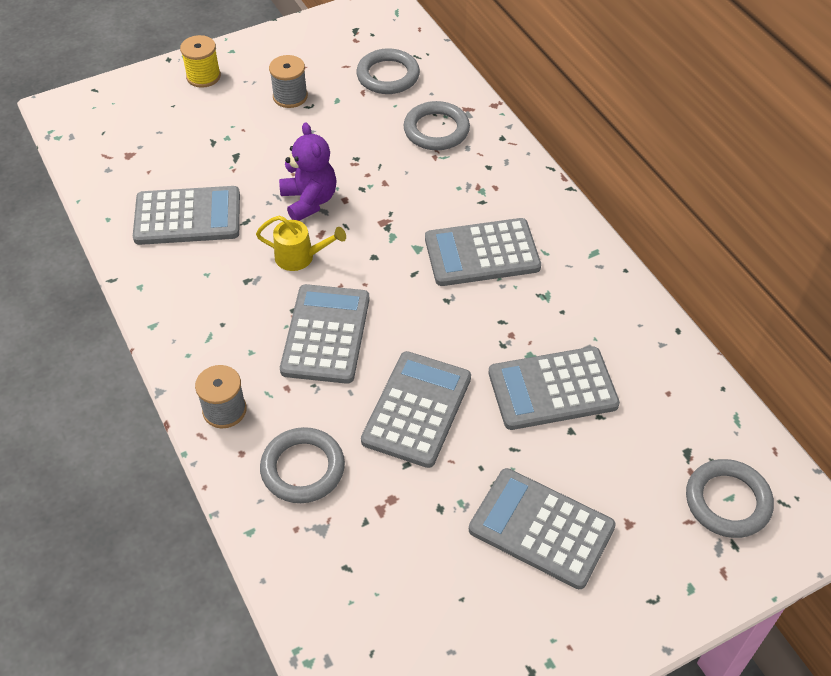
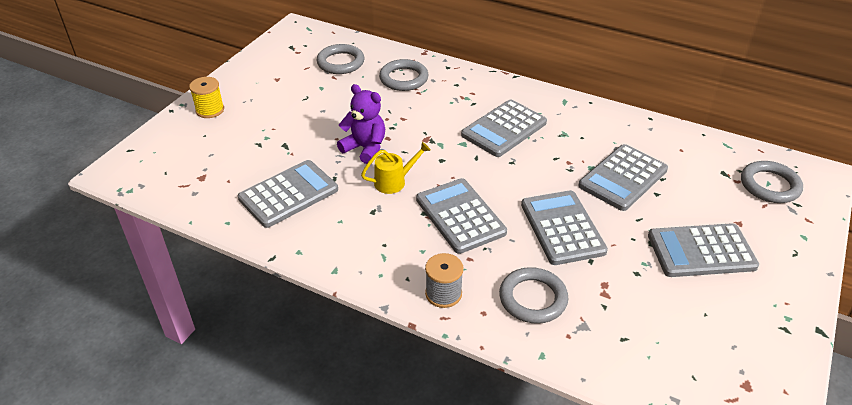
camera: 35 degrees left, 10 degrees down
grey spool [269,55,308,108] -> none

